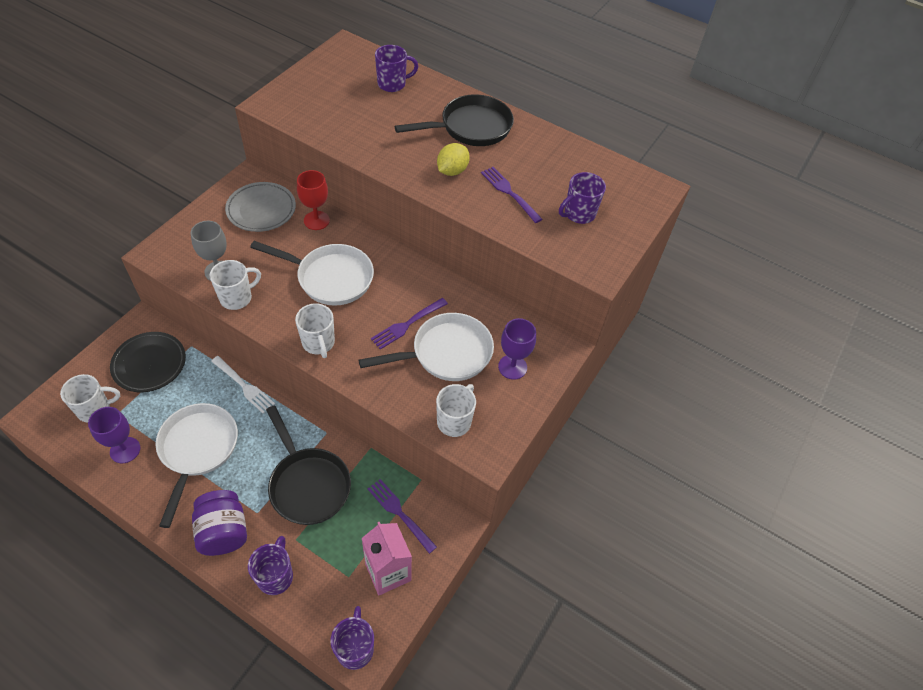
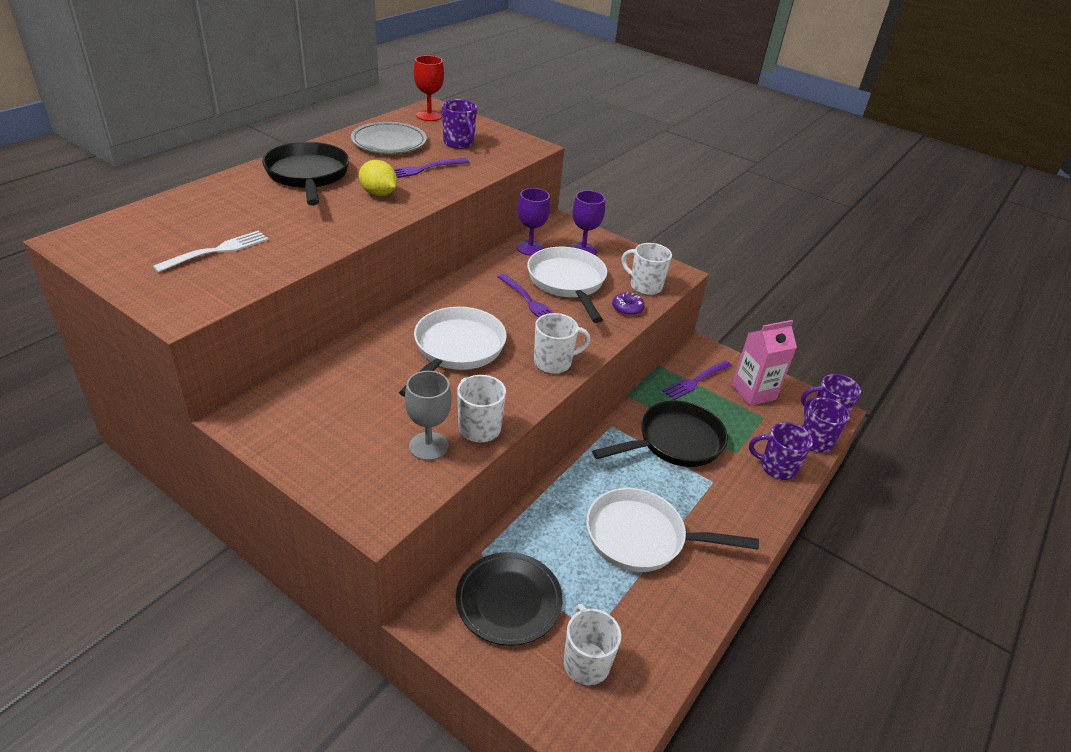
camera: 85 degrees left, 15 degrees down
purple goblet [88,407,140,463] -> purple goblet moved to [517,188,550,256]
purple jar [192,490,247,556] -> none
white fork [211,356,275,413] -> white fork moved to [153,231,268,272]
grey plate [225,182,296,232] -> grey plate moved to [351,122,427,154]
red goblet [297,170,330,230] -> red goblet moved to [414,55,444,121]
purple mug [375,45,418,92] -> purple mug moved to [802,398,850,453]
none -> purple donut [612,293,645,316]

